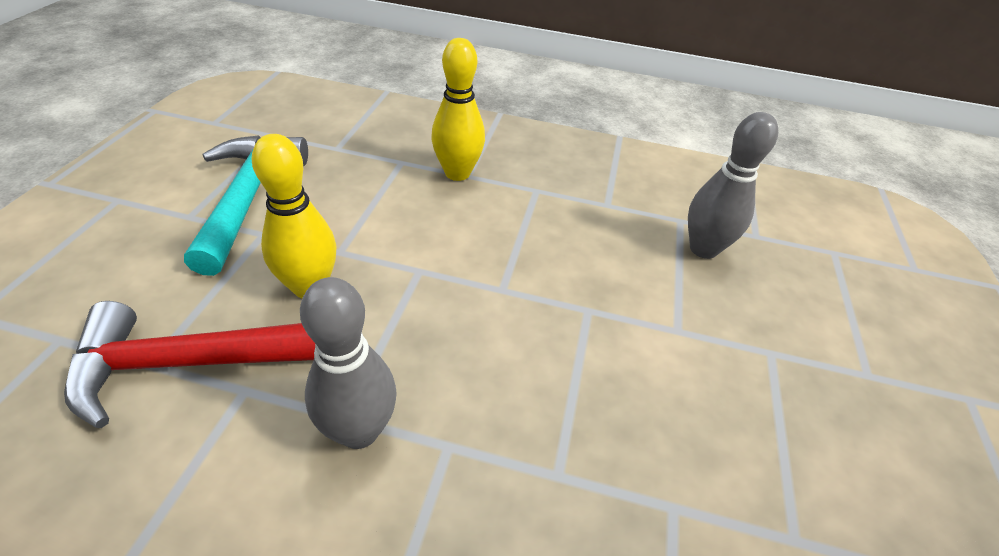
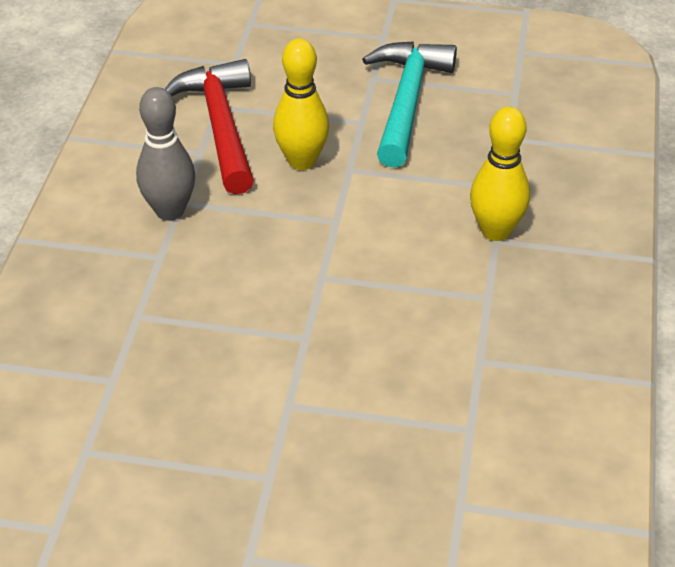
camera: 90 degrees right, 0 degrees up
turquoise hammer [184,135,308,276] -> turquoise hammer turned 75 degrees counterclockwise [362,41,457,168]
grey bowling pin [688,112,778,259] -> none

